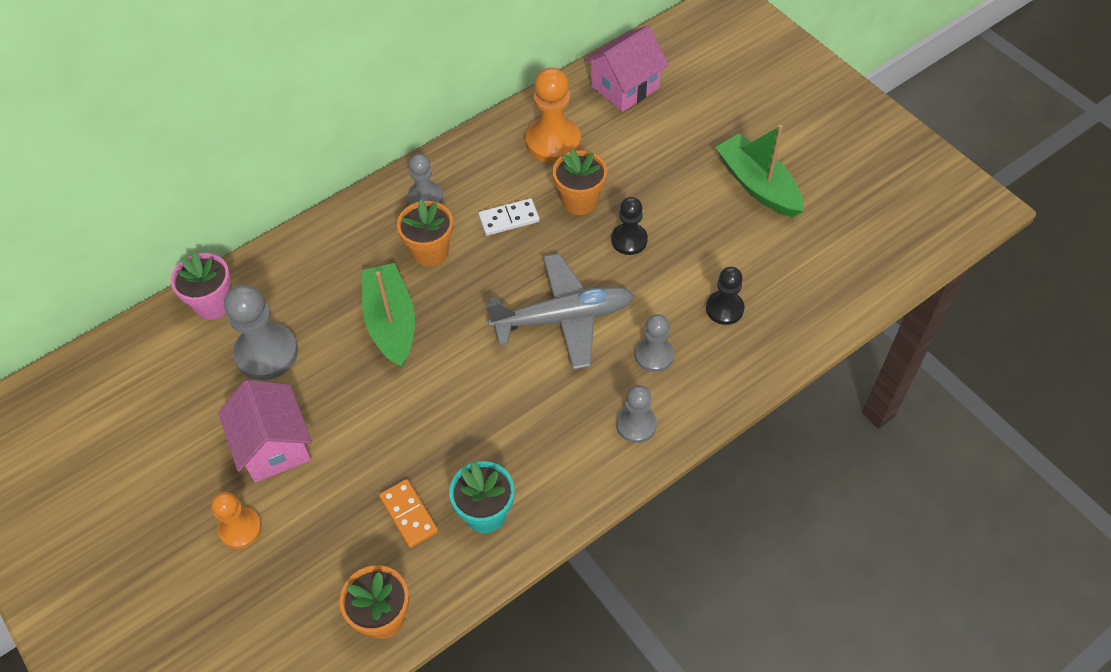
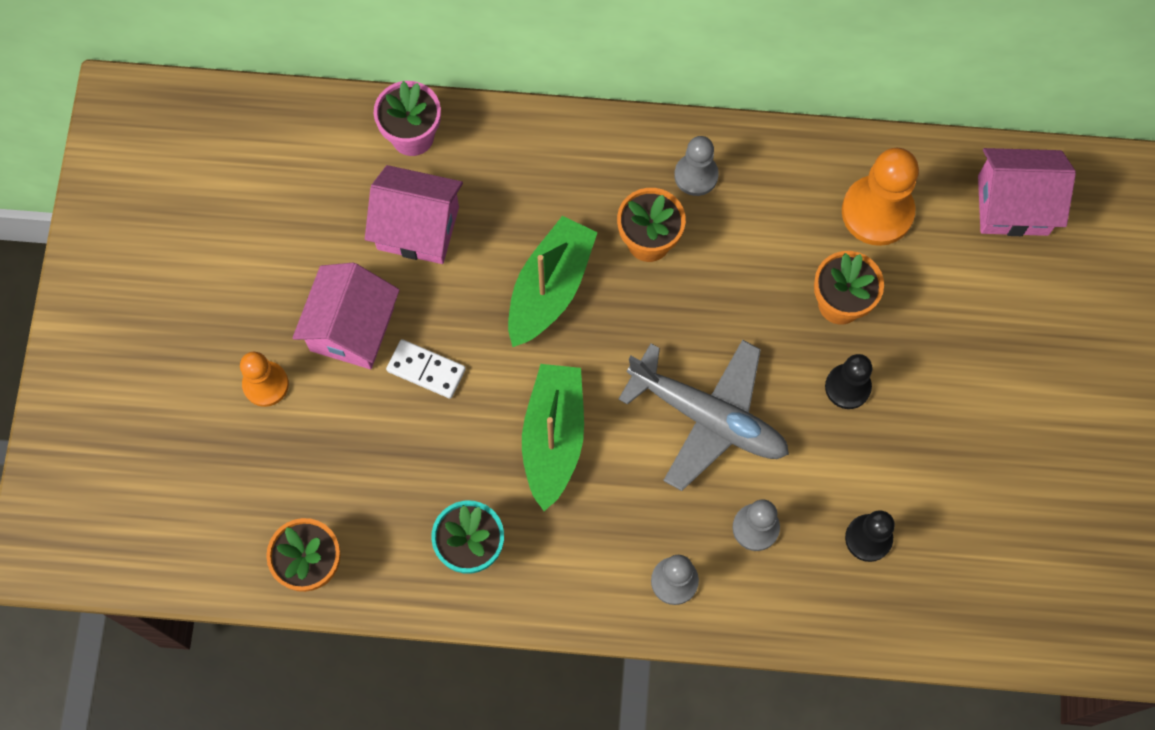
camera: 40 degrees right, 15 degrees up
grey pawn [224,285,298,380] -> pink house [365,165,463,264]
orange domino [379,479,438,548] -> none
white domino [478,198,540,236] -> white domino moved to [386,339,466,399]
green boat [715,125,804,217] -> green boat moved to [522,364,584,511]

